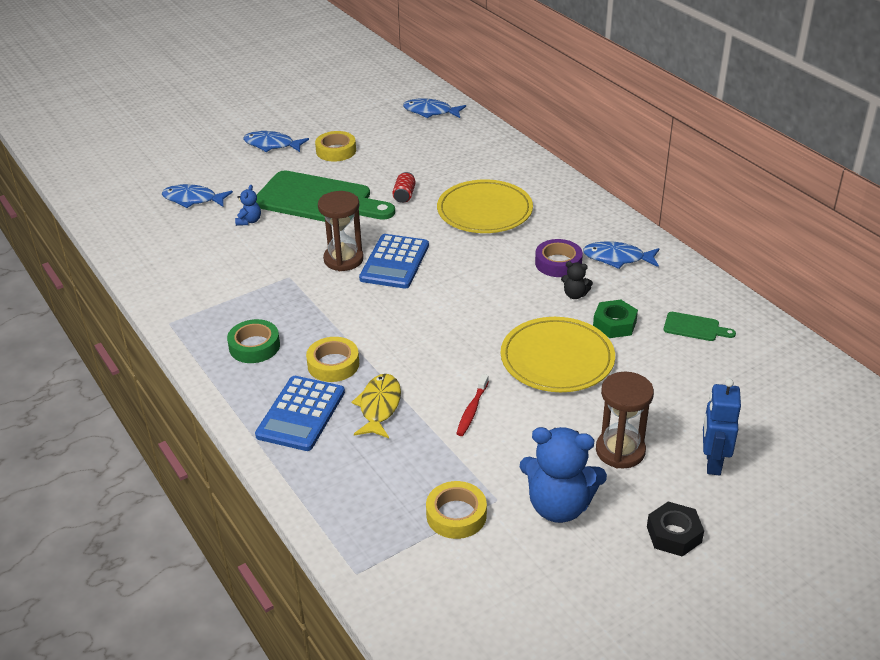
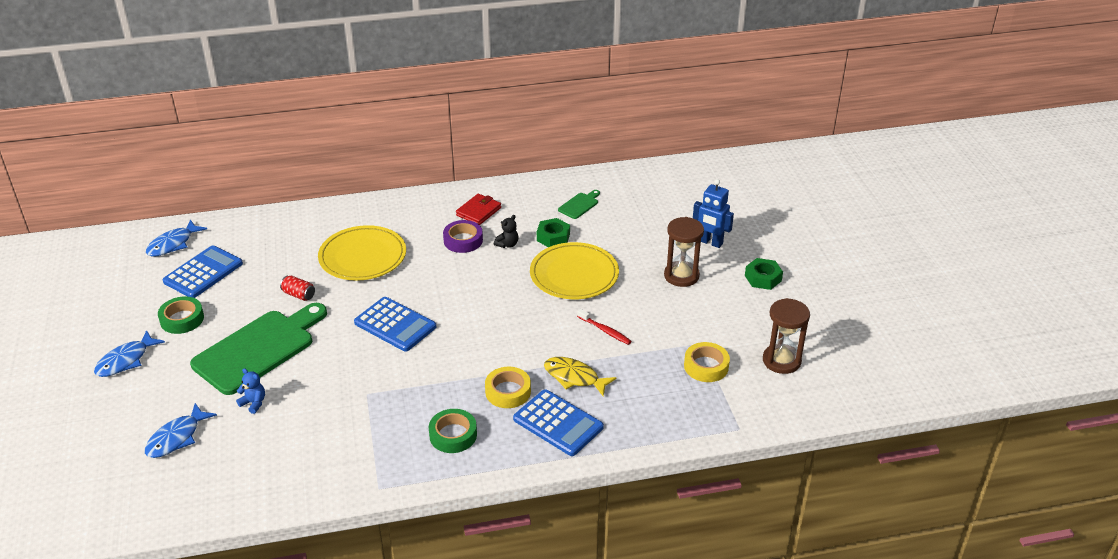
camera: 70 degrees left, 0 degrees up
yellow tape [315,131,356,162] -> green tape [158,296,204,334]
brown hourglass [318,191,364,271] -> brown hourglass moved to [763,298,810,374]
blue teddy bear [520,427,607,523] -> none
blue fish [583,241,660,269] -> red wallet [456,194,501,225]
black nut [647,501,704,557] -> green nut [745,258,783,290]
none -> blue calculator [163,245,243,298]

